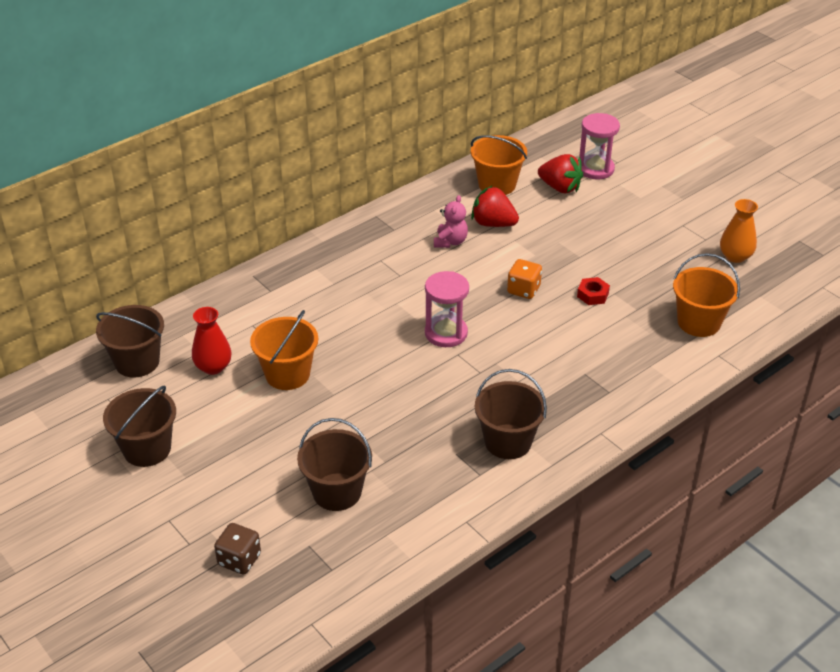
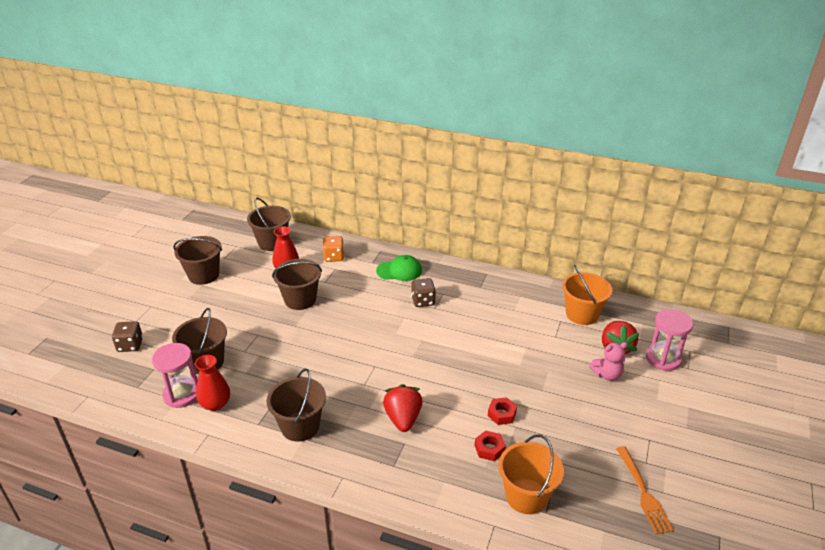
camera: 60 degrees right, 5 degrees down
orange bucket [250,310,318,390] -> brown bucket [272,259,322,310]
pink hourglass [425,271,469,347] -> pink hourglass moved to [152,343,198,408]
pink teddy bear [434,195,468,248] -> pink teddy bear moved to [589,342,628,381]
red strawberry [471,185,519,227] -> red strawberry moved to [383,384,423,432]
orange dice [507,259,542,299] -> orange dice moved to [323,236,344,262]
orange vase [720,199,758,263] -> orange fork [616,446,674,534]
none -> red vase [195,355,230,411]
none -> green cap [376,255,422,281]
none -> brown dice [411,278,436,307]
none -> red nut [474,430,506,461]

